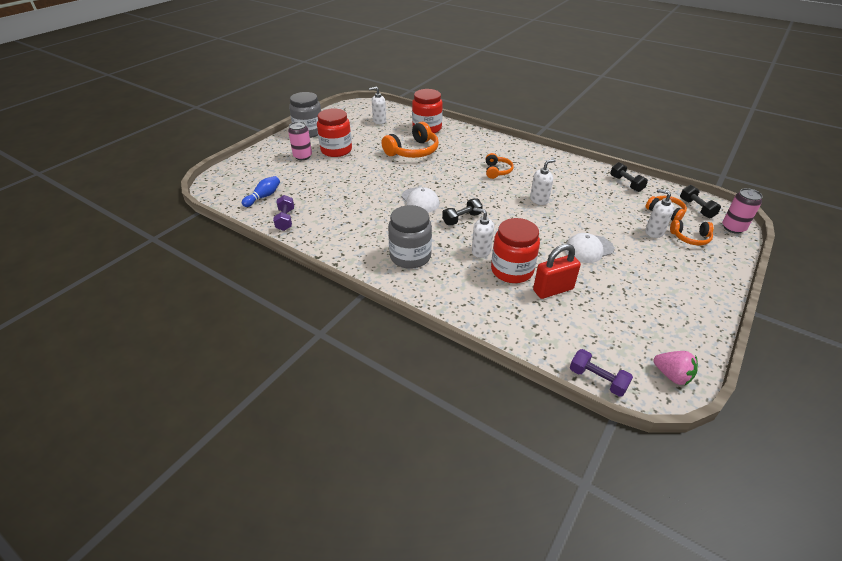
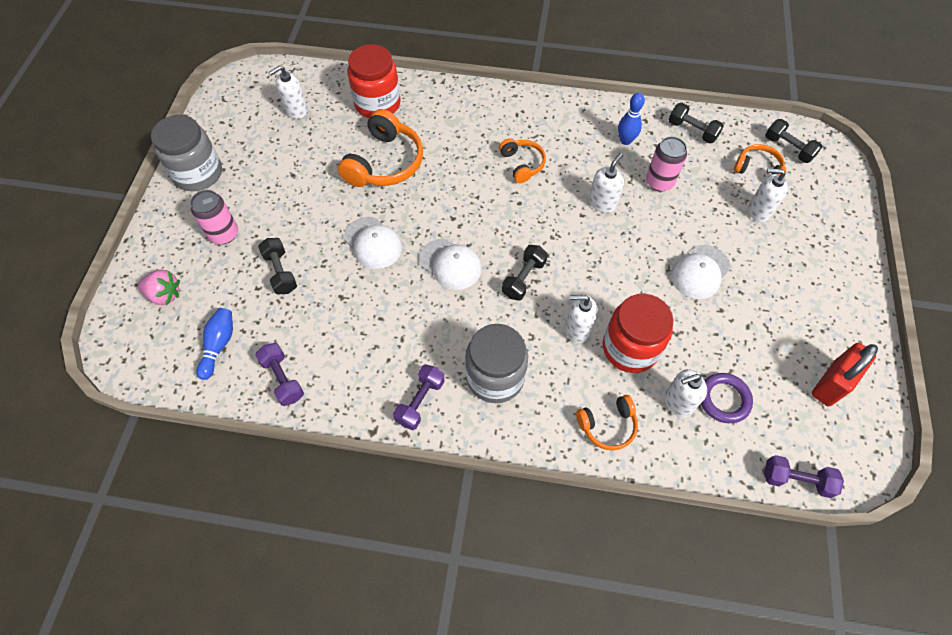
camera: 25 degrees left, 20 degrees up
red jar [317,108,352,157] -> none
red padlock [533,244,581,299] -> red padlock moved to [812,343,878,406]
pink strawberry [653,351,698,385] -> pink strawberry moved to [138,270,180,305]
orange headphones [670,220,713,245] -> orange headphones moved to [576,395,638,451]
pink can [722,188,763,234] -> pink can moved to [646,137,687,192]
none -> black dumbbell [258,238,297,295]
none -> white cap [344,217,402,269]
none -> purple dumbbell [393,364,445,430]
none -> blue bowling pin [618,93,645,145]
none -> white soap dispenser [665,369,707,417]
none -> purple ring [701,373,753,423]

